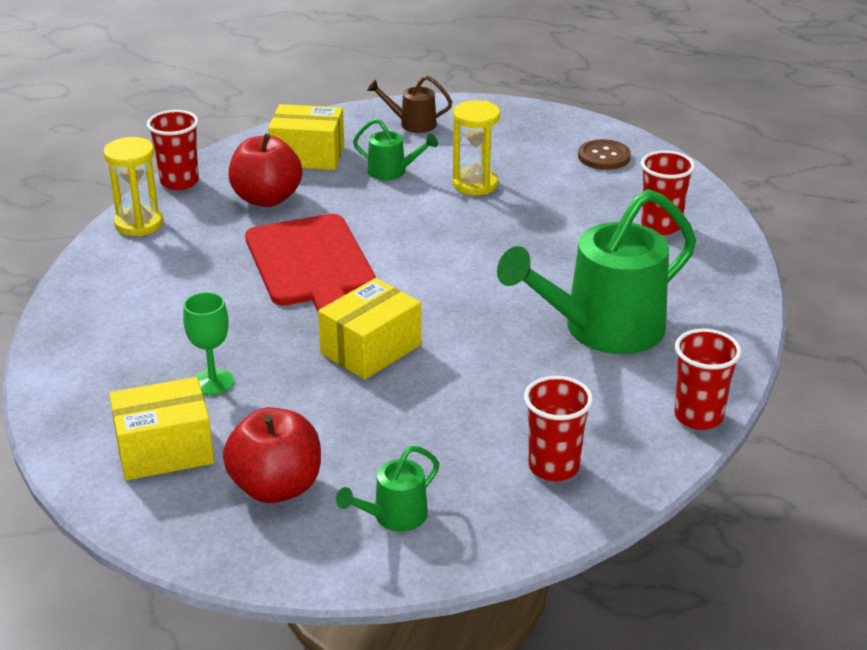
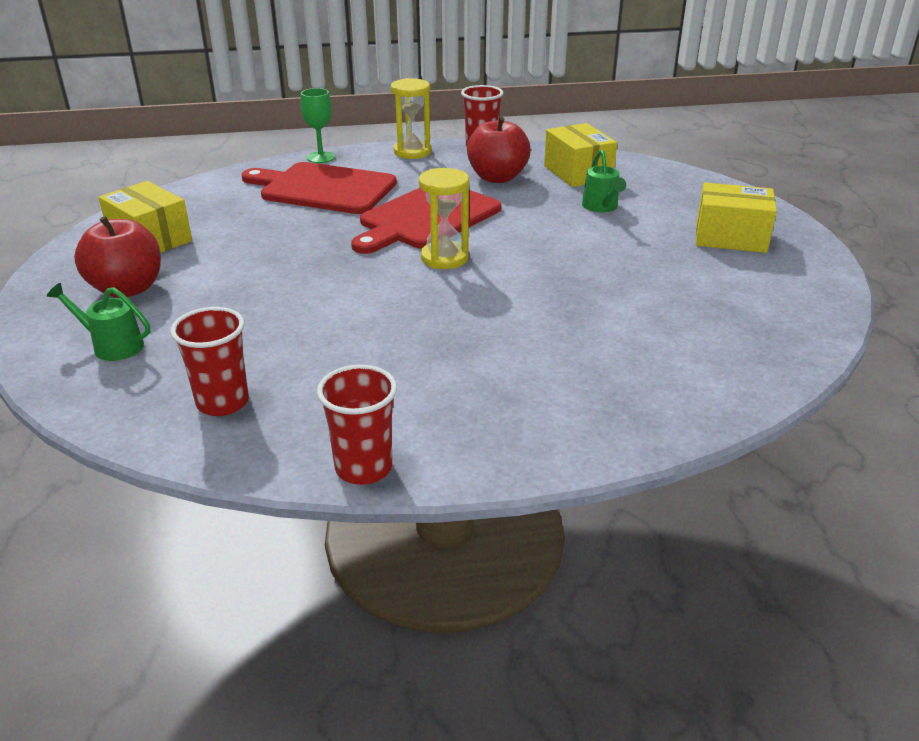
camera: 60 degrees right, 0 degrees up
green goblet [183,292,234,395] -> green goblet moved to [301,88,335,163]
yellow box [318,278,421,380] -> yellow box moved to [696,182,777,253]
brown watering can [367,76,452,133] -> none
yellow hourglass [452,100,500,195] -> yellow hourglass moved to [419,168,469,269]
green watering can [497,189,696,354] -> none
brown button [578,139,631,170] -> none
red cup [641,151,695,235] -> none
none -> red cutting board [242,162,397,214]

